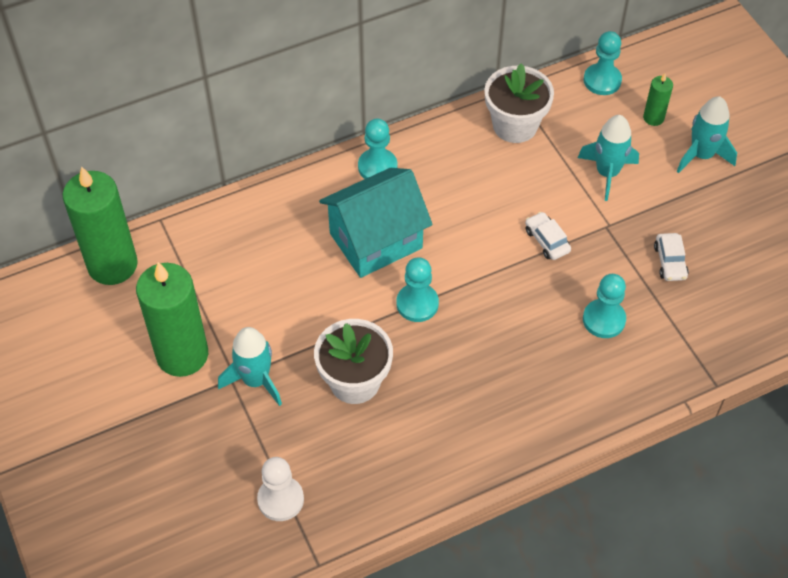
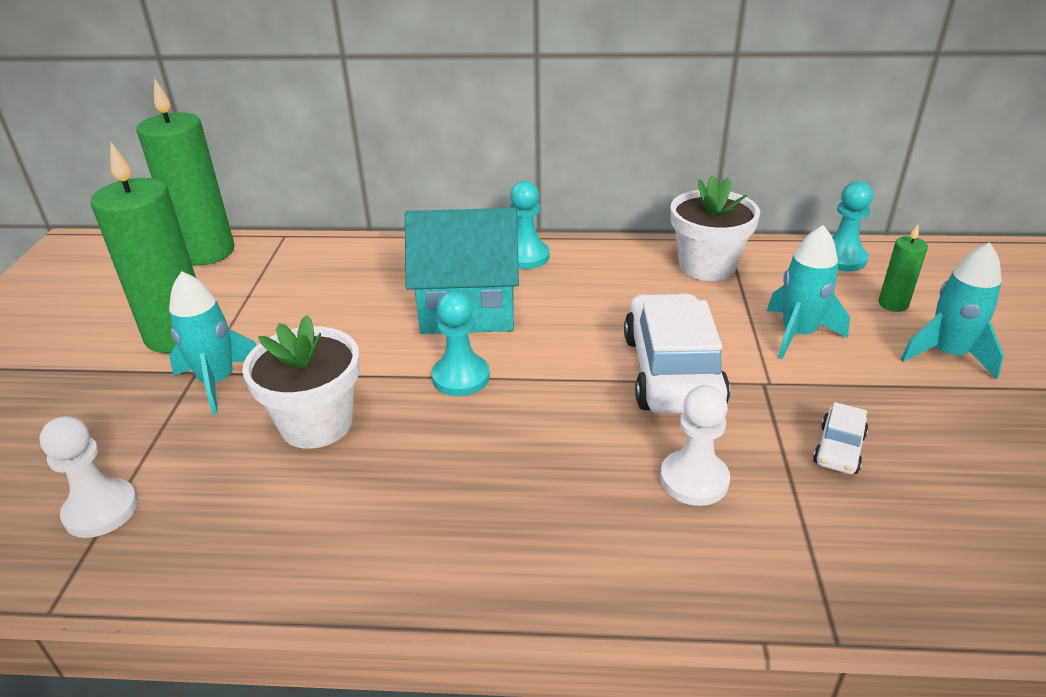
camera: 30 degrees right, 20 degrees down
white car [525,212,571,260] -> white car [624,293,730,414], size x2.22
turquoise pawn [583,274,626,338] -> white pawn [660,385,730,506]

